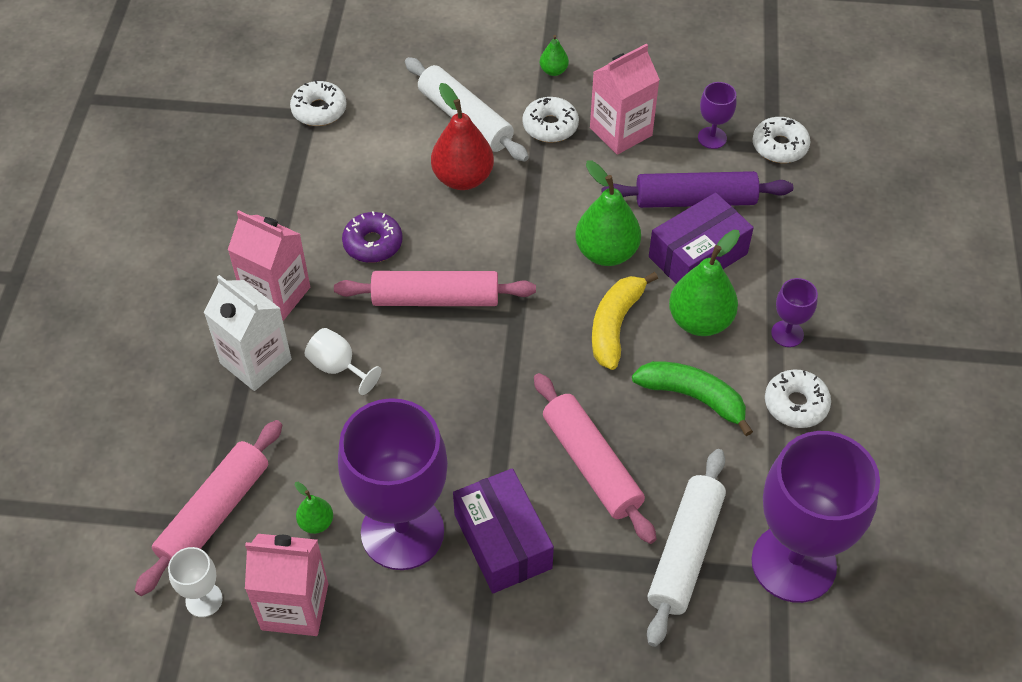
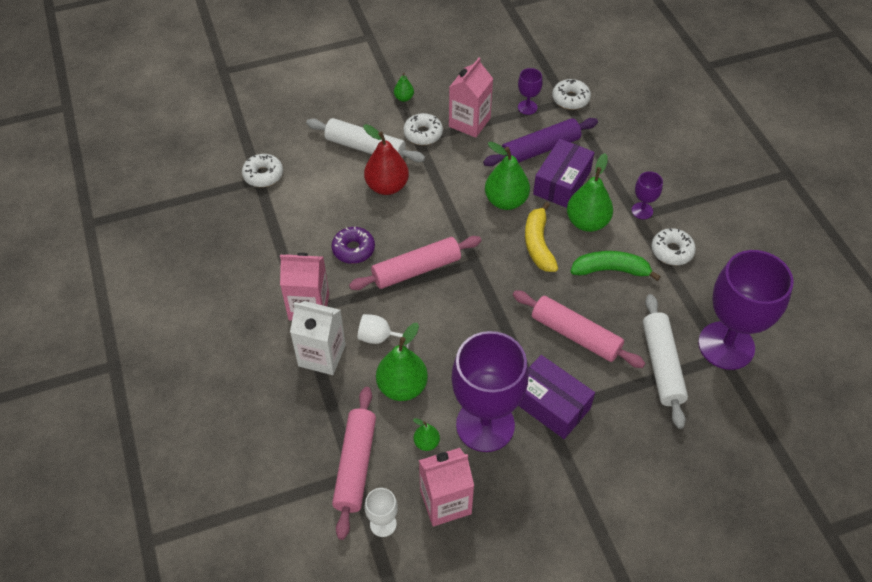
camera: 25 degrees left, 0 degrees up
none -> green pear [376,323,428,401]

